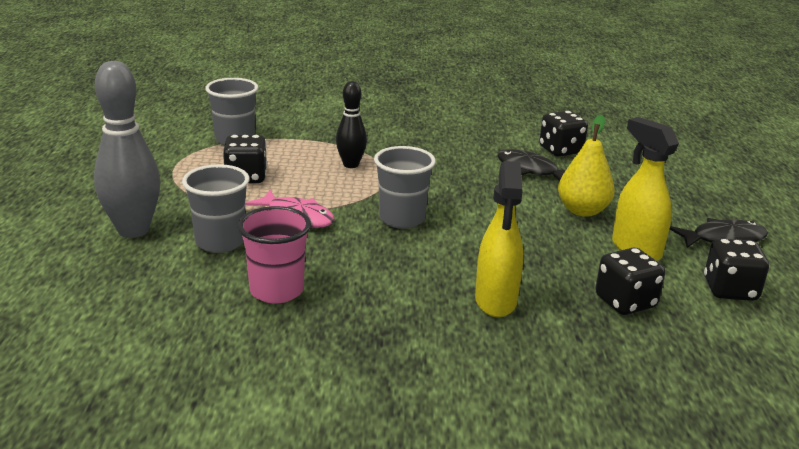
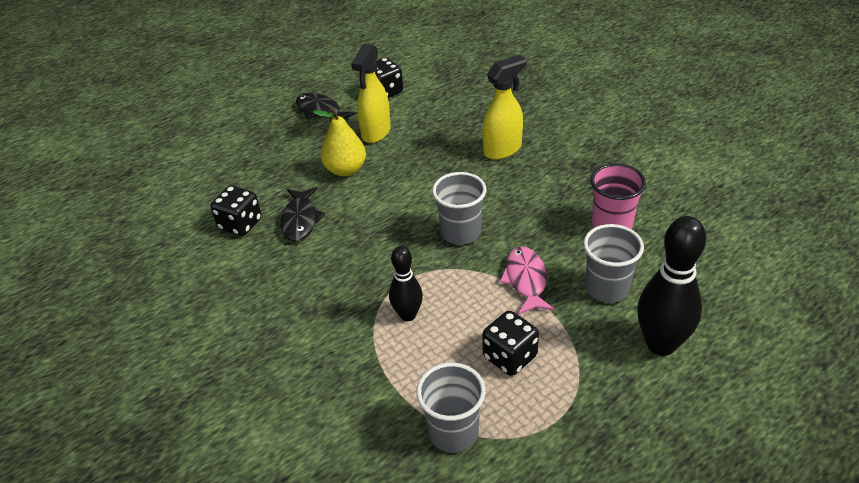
camera: 125 degrees left, 15 degrees up
grey bowling pin [94,61,161,238] -> black bowling pin [637,216,706,356]
black dice [595,248,665,315] -> none

